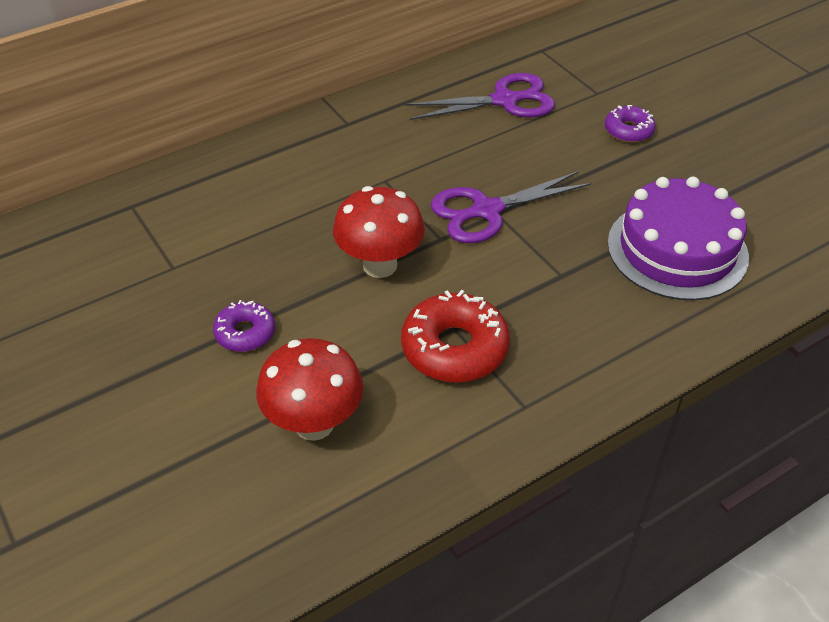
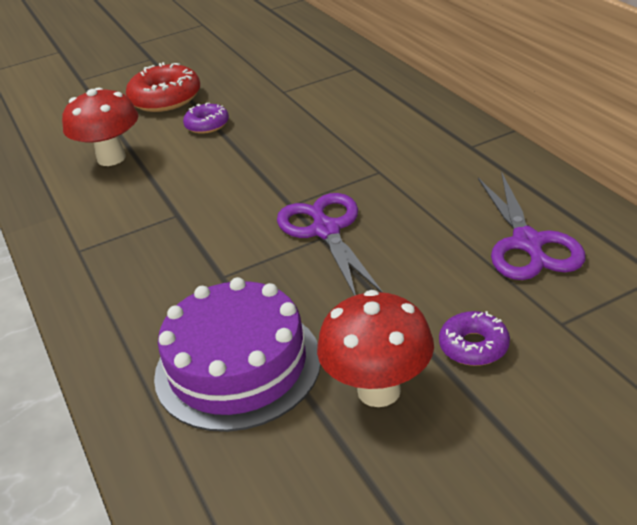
camera: 100 degrees right, 10 degrees down
red mushroom [333,186,425,278] -> red mushroom moved to [317,290,434,407]
red donut [401,290,510,383] -> red donut moved to [126,62,200,112]

